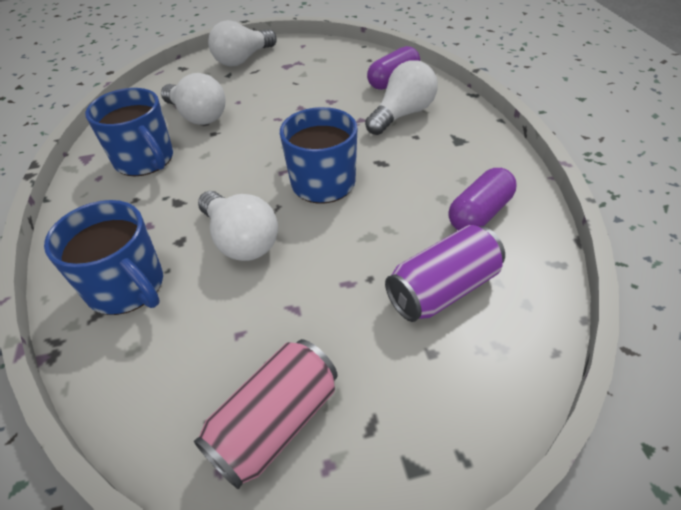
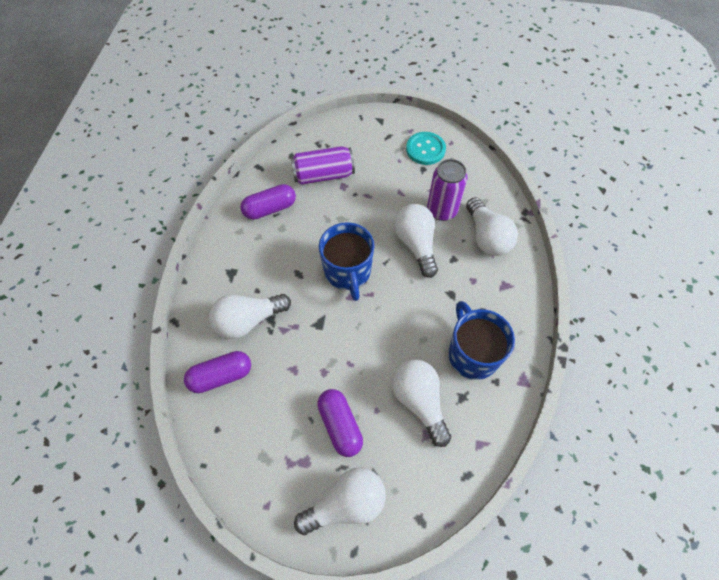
camera: 160 degrees left, 15 degrees up
blue mug [44,200,163,315] -> white light bulb [466,197,518,256]
pink can [194,339,338,489] -> turquoise button [406,132,446,165]
none -> purple capsule [317,389,363,457]
none -> purple can [427,159,467,221]

